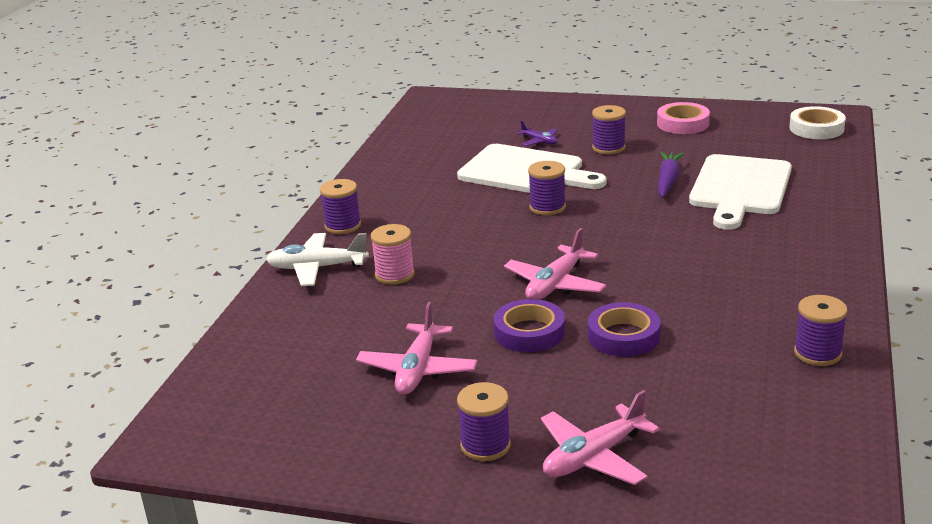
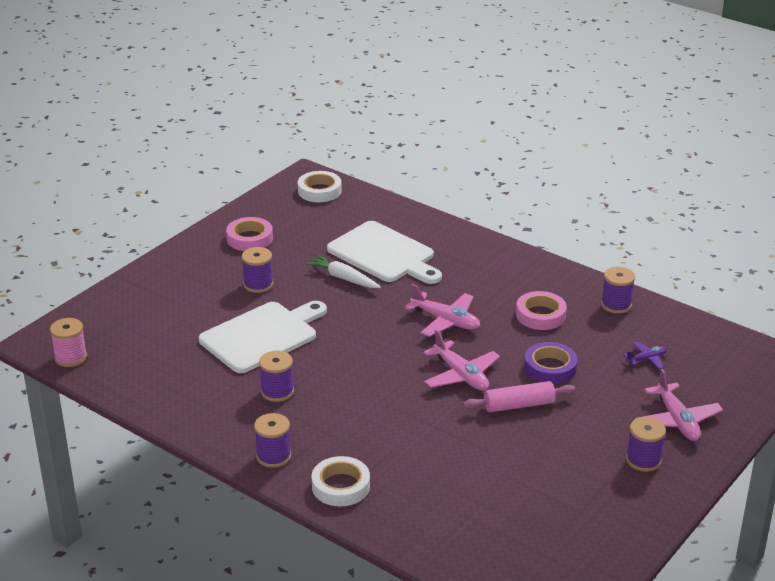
camera: 70 degrees left, 5 degrees up
white plane [266,233,369,286] -> white tape [312,456,370,506]
pink plane [356,302,478,395] -> pink plane moved to [405,284,480,337]
pink spool [371,224,415,285] -> pink spool moved to [50,318,87,367]
purple tape [493,299,565,352] -> pink rolling pin [463,381,575,412]
purple plane [517,120,558,146] -> purple plane moved to [623,341,667,369]
purple spool [528,161,566,215] -> purple spool moved to [259,351,294,402]
purple carrot [658,152,684,198] -> white carrot [306,255,381,288]
none -> pink tape [516,291,567,330]

